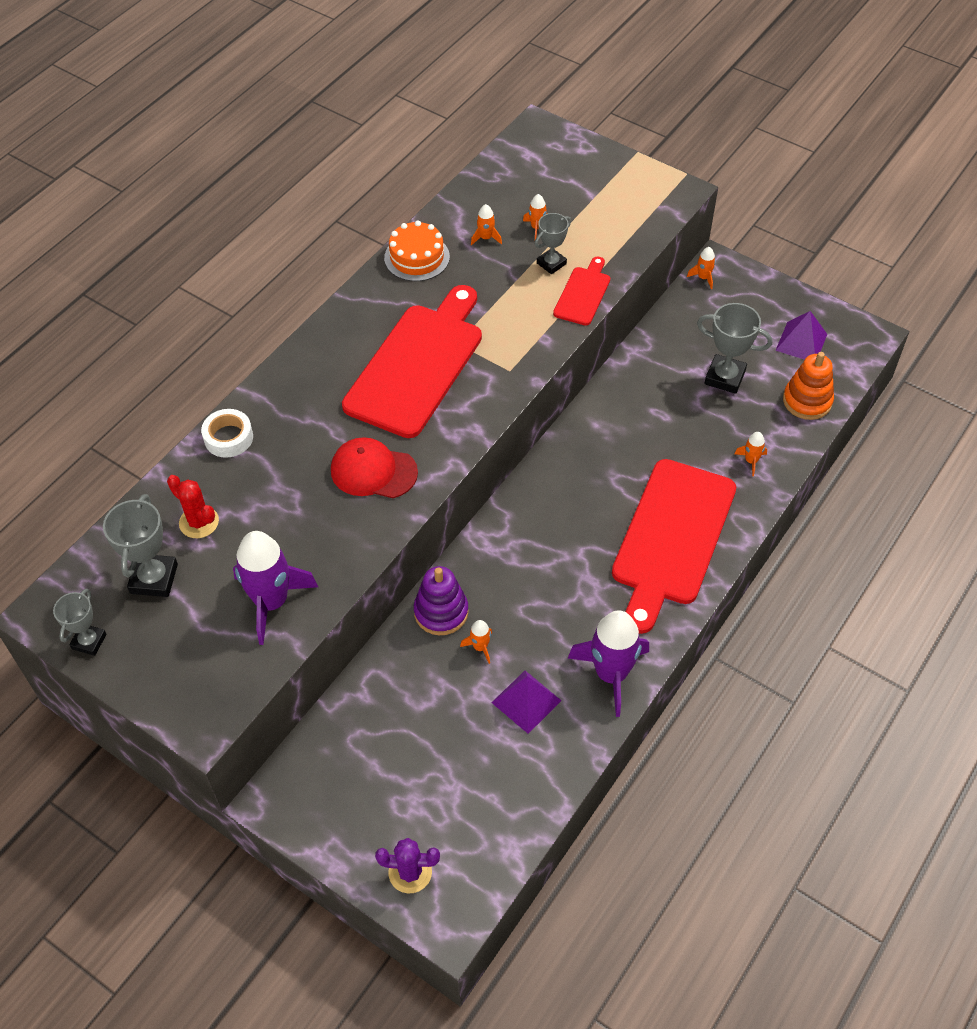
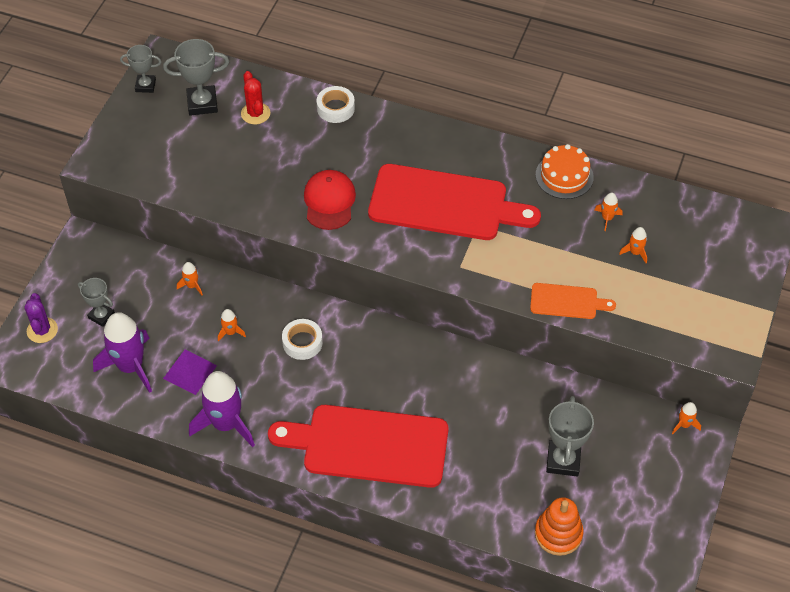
camera: 75 degrees right, 0 degrees up
red cactus [167,475,219,538] -> red cactus turned 45 degrees counterclockwise [241,71,270,124]
purple rocket [233,531,318,645] -> purple rocket moved to [93,312,152,393]
purple stacking toy [414,566,469,635] -> none
grey trophy [535,213,571,274] -> grey trophy moved to [78,278,115,327]
red cutting board [553,256,610,325] -> orange cutting board [530,283,616,319]
orange rocket [734,432,767,476] -> orange rocket moved to [177,262,203,295]
purple pyramid [775,311,827,360] -> none
none -> white tape [282,319,323,360]

